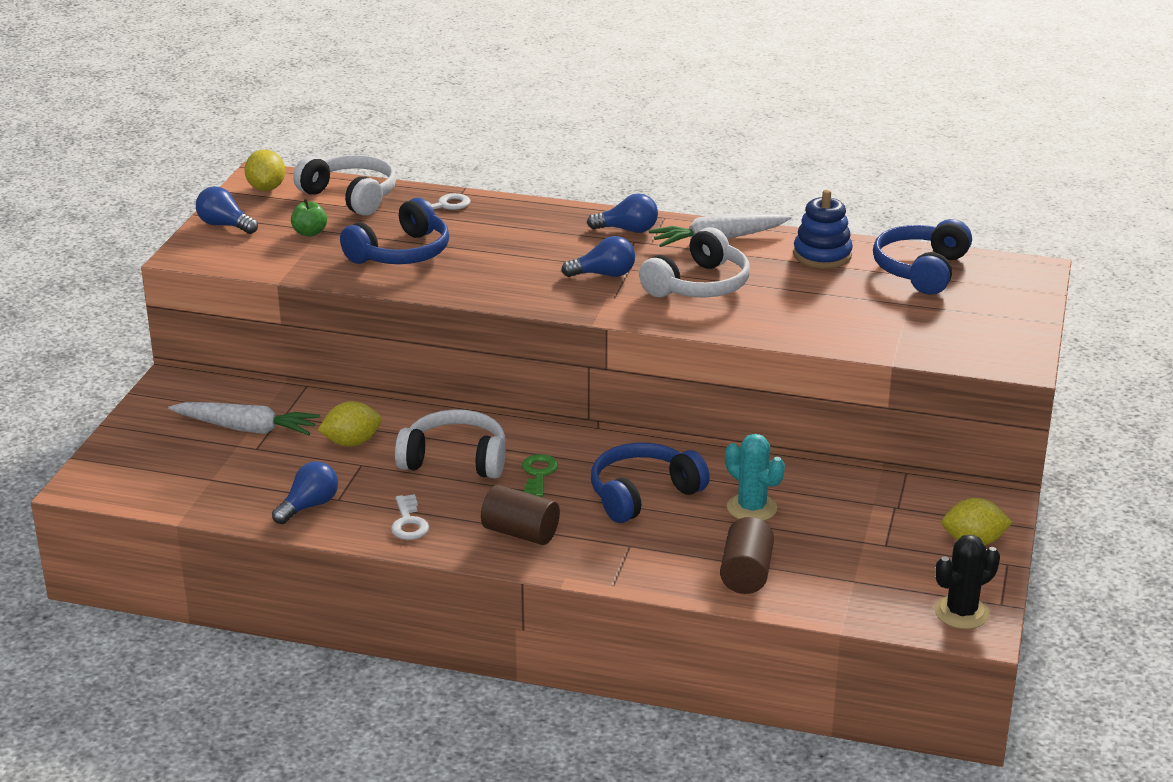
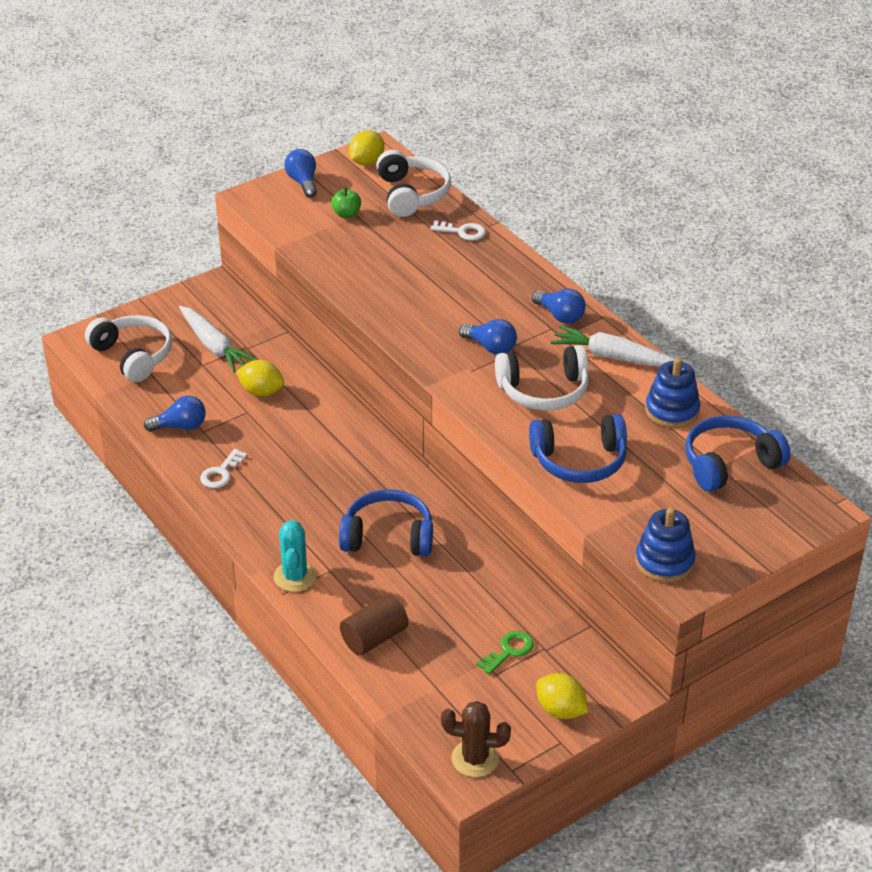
camera: 40 degrees right, 10 degrees up
blue headphones [340,198,449,264] -> blue headphones moved to [529,414,627,483]
white headphones [395,409,506,479] -> white headphones moved to [85,315,172,382]
brown cylinder [481,485,560,545] -> none
green key [522,454,558,497] -> green key moved to [477,631,534,674]
turquoise cactus [725,434,785,521] -> turquoise cactus moved to [274,520,317,592]
black cactus [934,535,1000,629] -> brown cactus [441,701,511,777]
none -> blue stacking toy [635,508,696,583]

